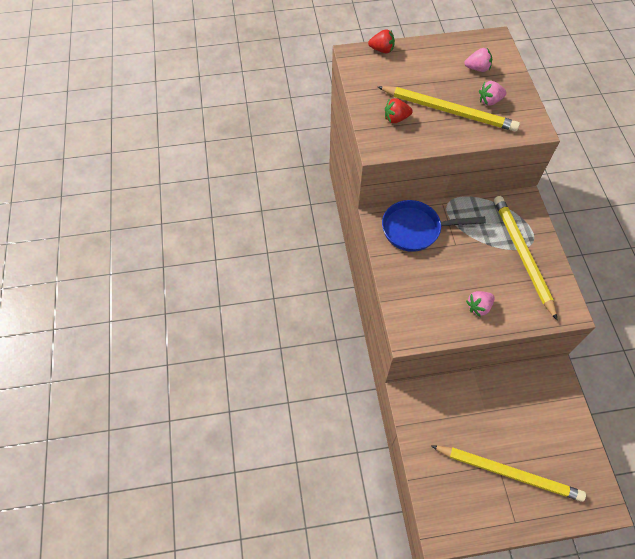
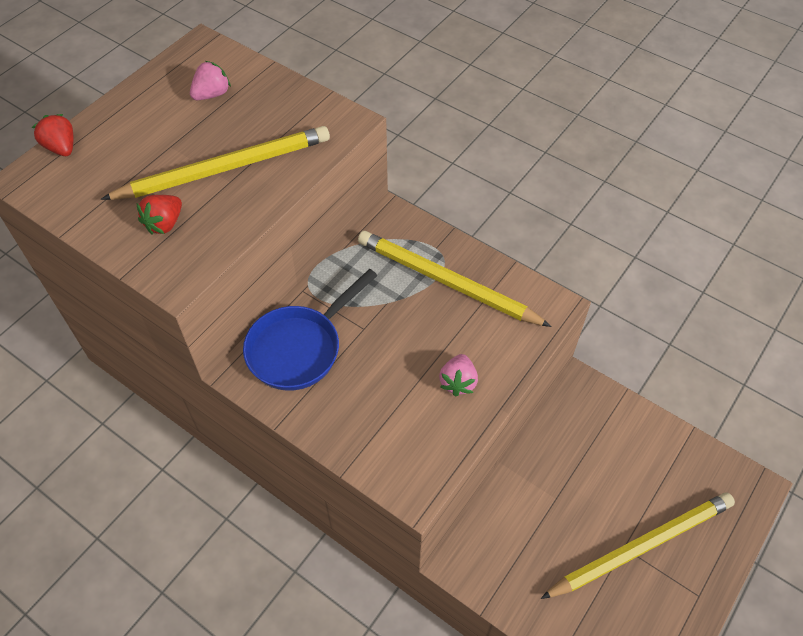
camera: 45 degrees left, 5 degrees down
red strawberry [368,29,395,53] -> red strawberry turned 90 degrees counterclockwise [32,114,74,156]
pink strawberry [479,81,507,106] -> none

